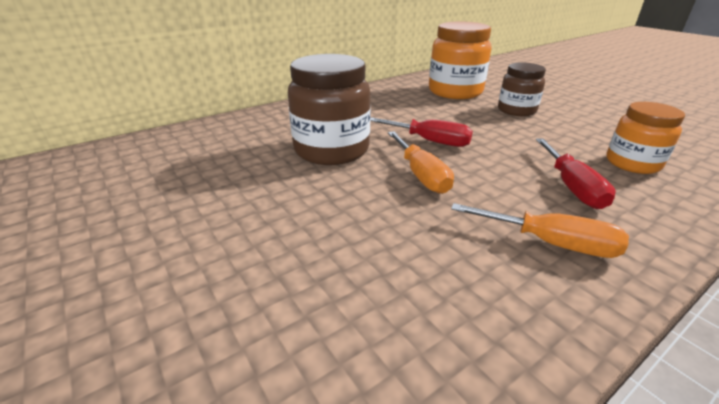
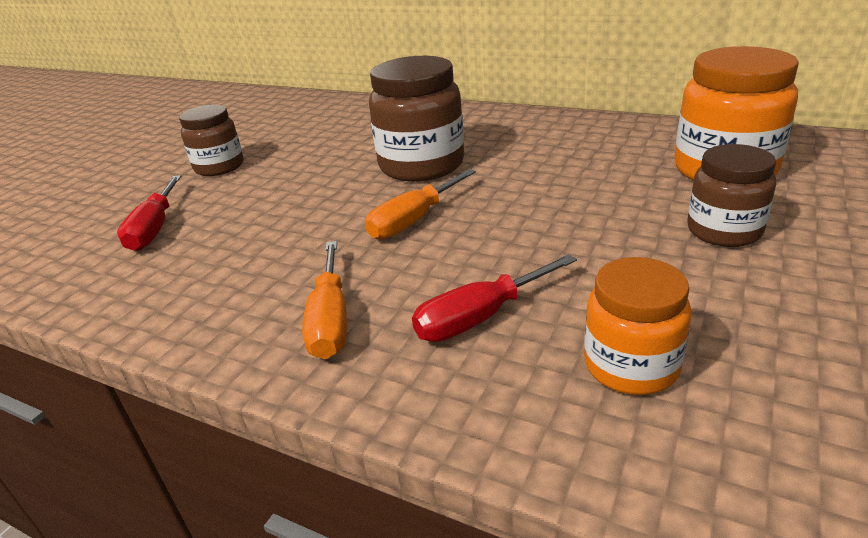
camera: 65 degrees right, 0 degrees up
red screwdriver [370,117,473,147] -> red screwdriver moved to [117,175,181,251]
none -> brown jar [179,105,243,176]

